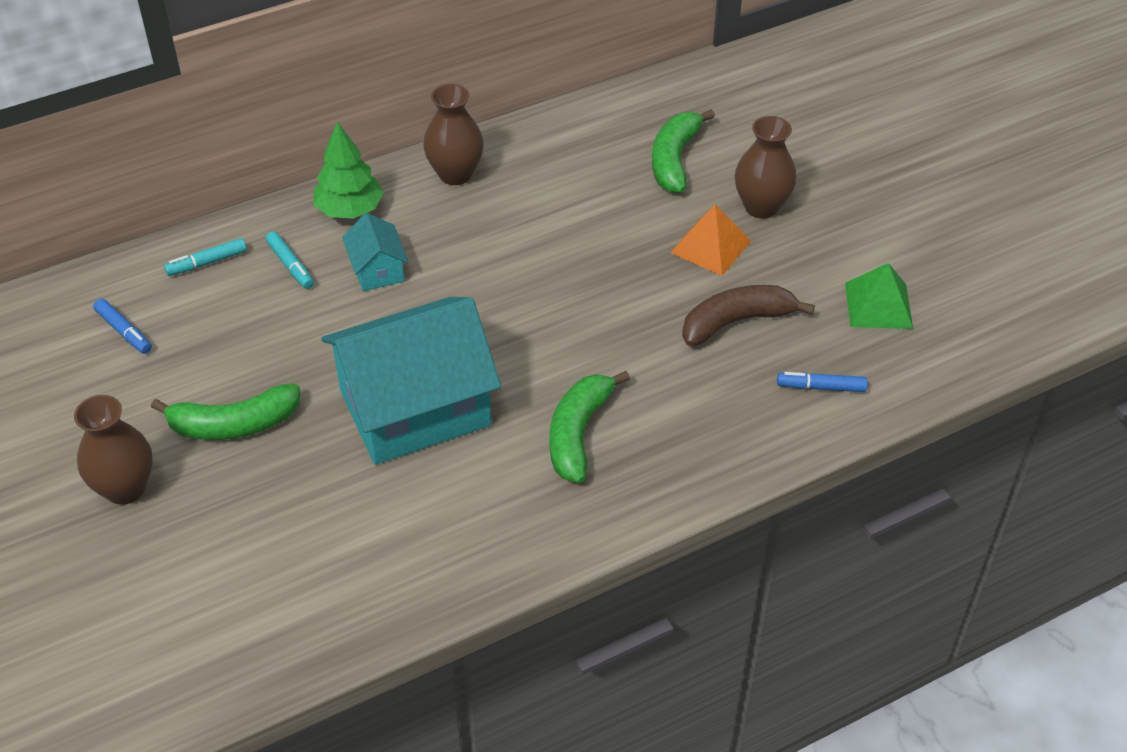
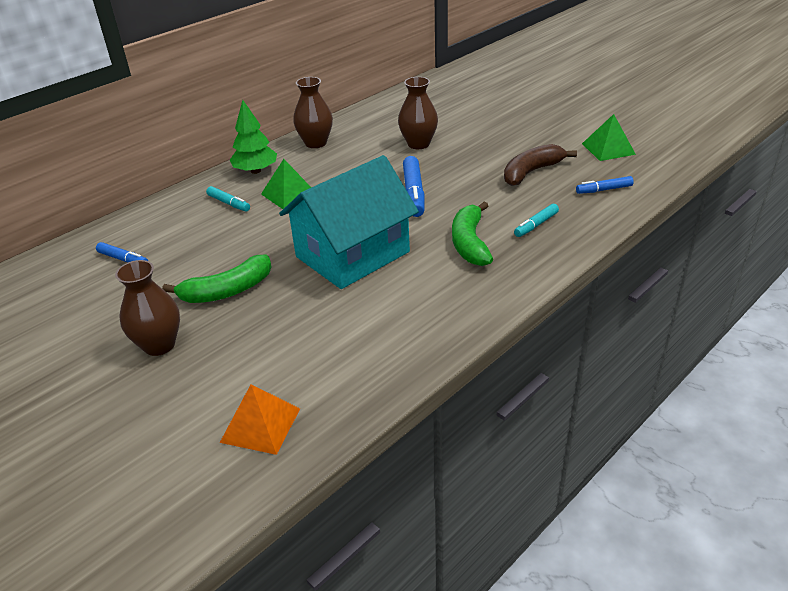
camera: 15 degrees left, 10 degrees down
turquoise marker [164,238,247,276] -> turquoise marker moved to [514,204,559,237]
turquoise house [342,213,408,291] -> green pyramid [261,159,311,209]
green banana [652,109,715,193] -> none
orange pyramid [670,204,751,276] -> orange pyramid moved to [220,384,300,455]
brown vase [735,116,797,219] -> brown vase moved to [398,77,438,149]
none -> blue marker [403,156,425,217]

